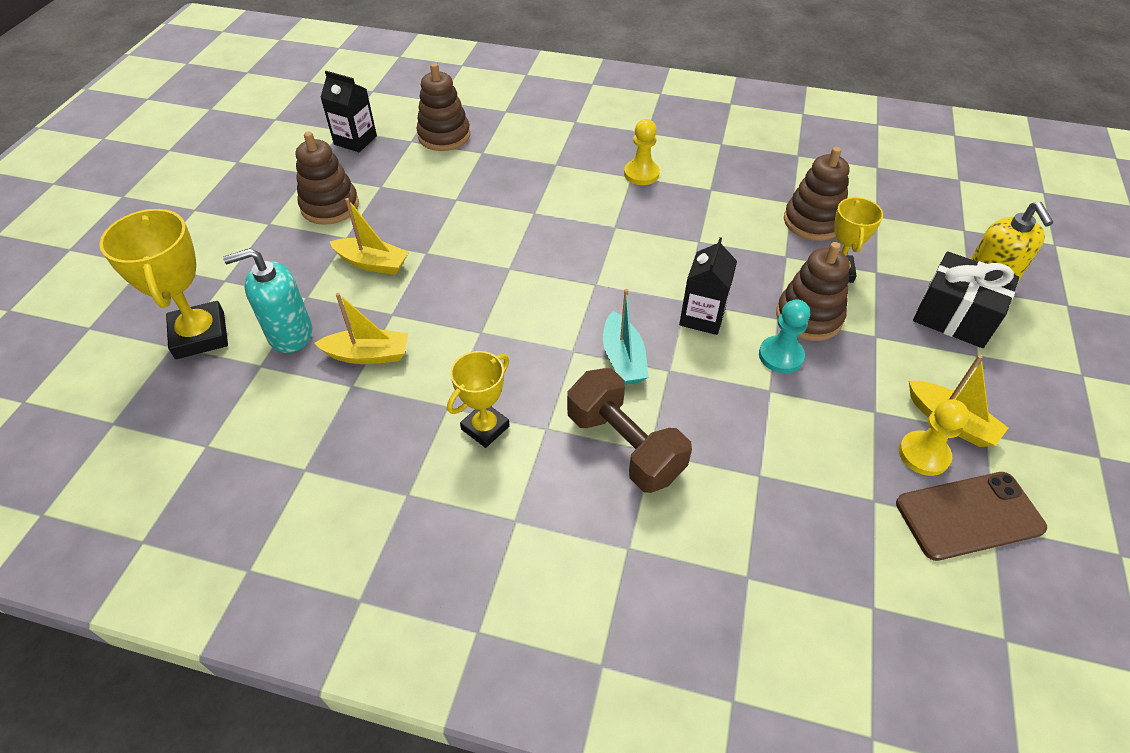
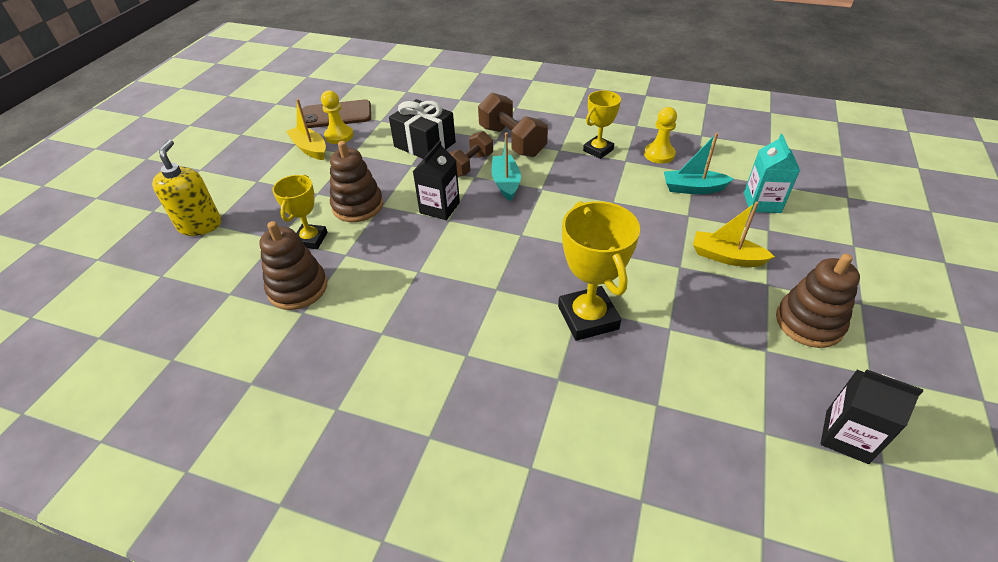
camera: 175 degrees left, 5 degrees down
yellow trophy [99,209,228,359] -> yellow trophy moved to [558,201,640,341]
turquoise soap dispenser [223,248,312,353] -> turquoise carton [744,134,800,213]
yellow boat [314,293,408,364] -> turquoise boat [664,133,734,194]
brown stacking toy [417,63,470,151] -> none
yellow pawn [624,119,660,185] -> yellow pawn moved to [644,107,677,164]
turquoise pawn [759,300,810,373] -> none
black gift [913,251,1019,348] -> black gift moved to [389,99,456,159]
none -> brown dumbbell [449,131,493,177]

